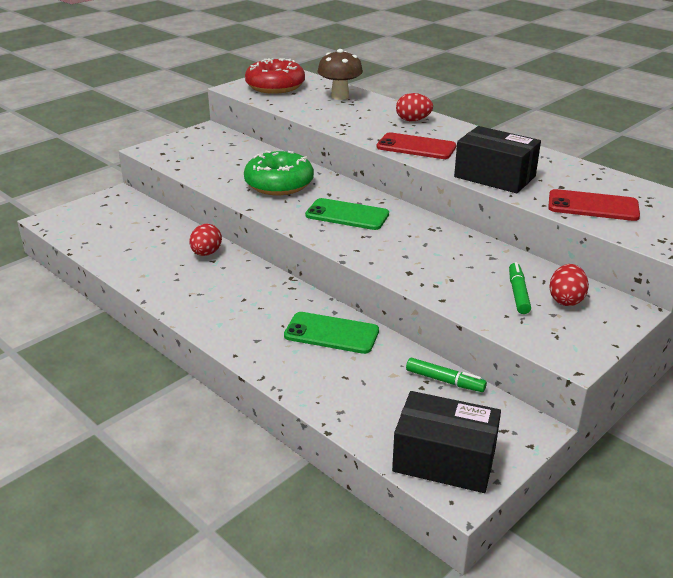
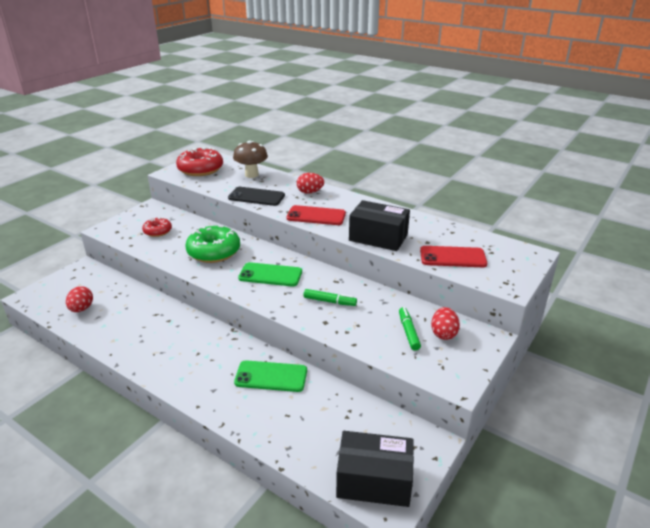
camera: 10 degrees left, 0 degrees up
red egg [189,224,222,256] -> red egg moved to [66,286,93,312]
green marker [406,358,487,392] -> green marker moved to [304,289,357,306]
none -> red donut [142,217,172,237]
none -> black phone [228,187,285,206]

